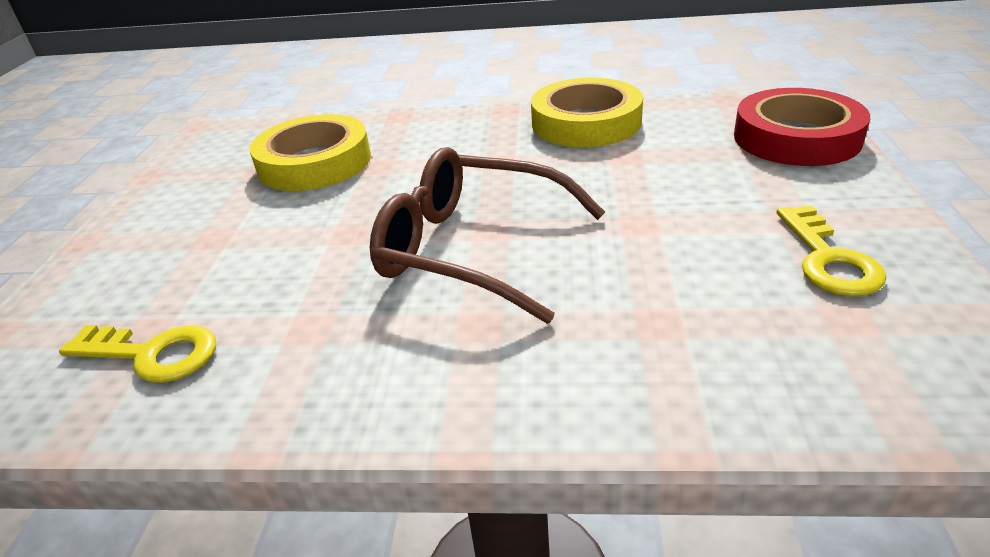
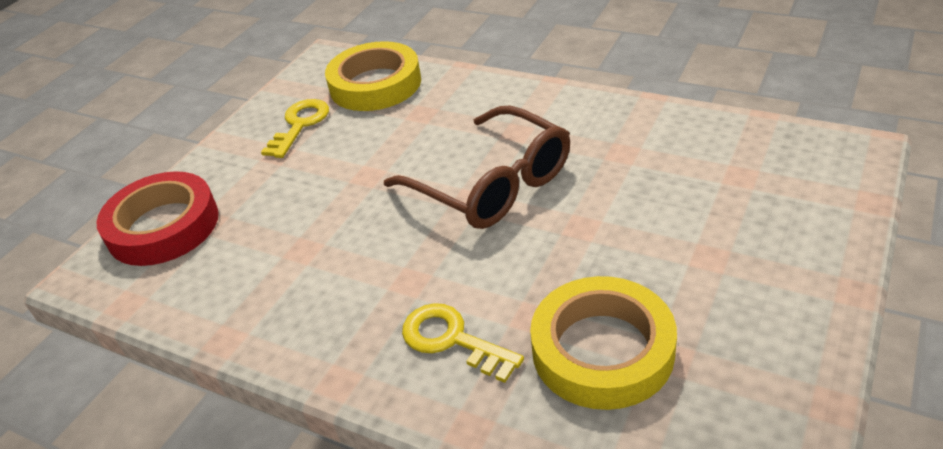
camera: 155 degrees left, 5 degrees up
yellow key [59,325,216,383] -> yellow key moved to [402,303,524,383]
yellow tape [531,78,643,147] -> yellow tape moved to [325,41,421,111]

